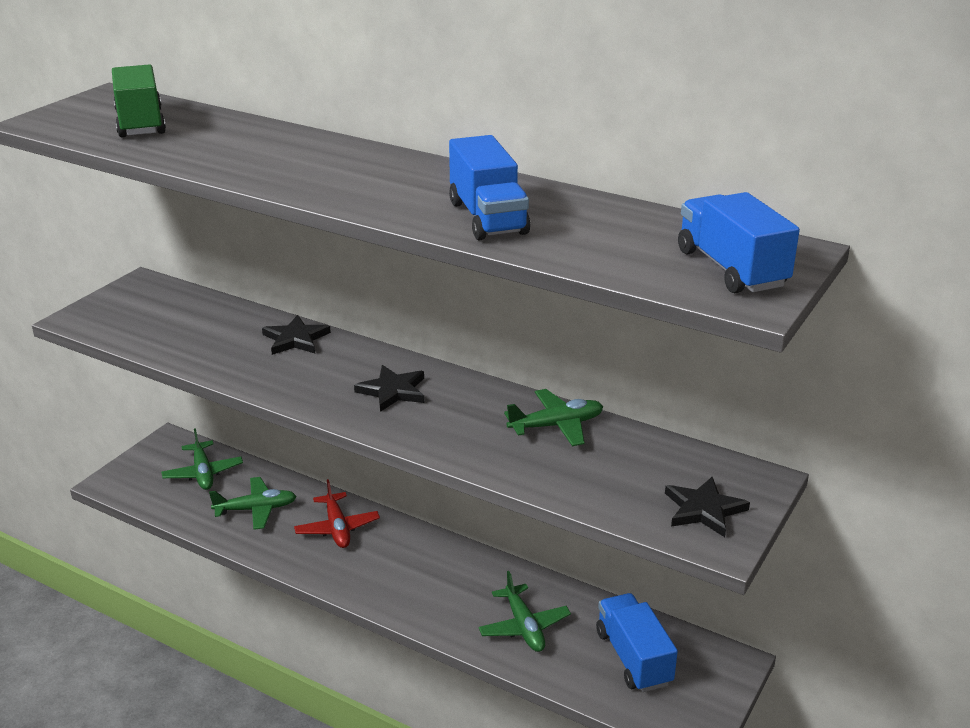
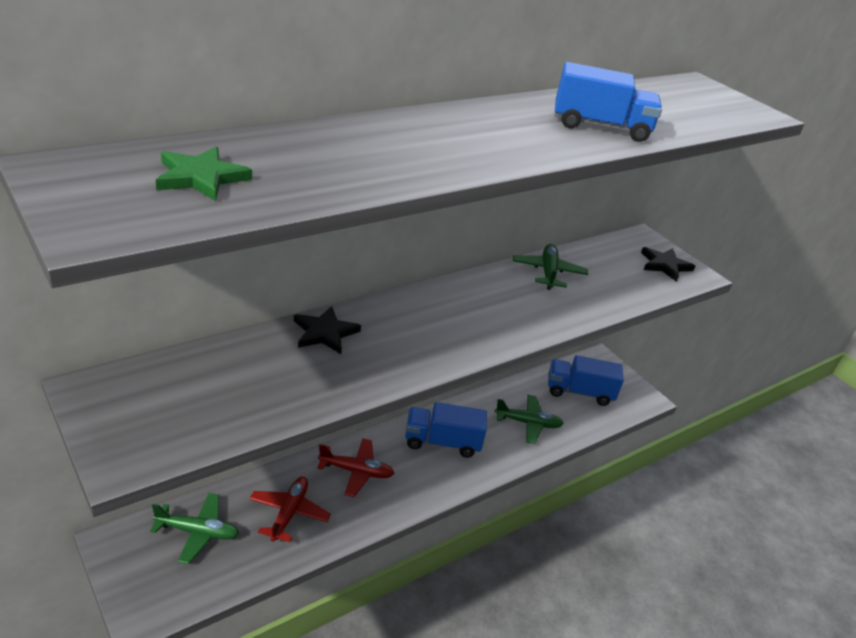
camera: 70 degrees left, 5 degrees up
green truck [112,64,166,137] -> green star [156,146,252,201]
green plane [209,477,297,530] -> red plane [250,477,331,542]
black star [354,365,424,412] -> none
blue truck [678,192,800,293] -> blue truck moved to [405,402,487,458]

